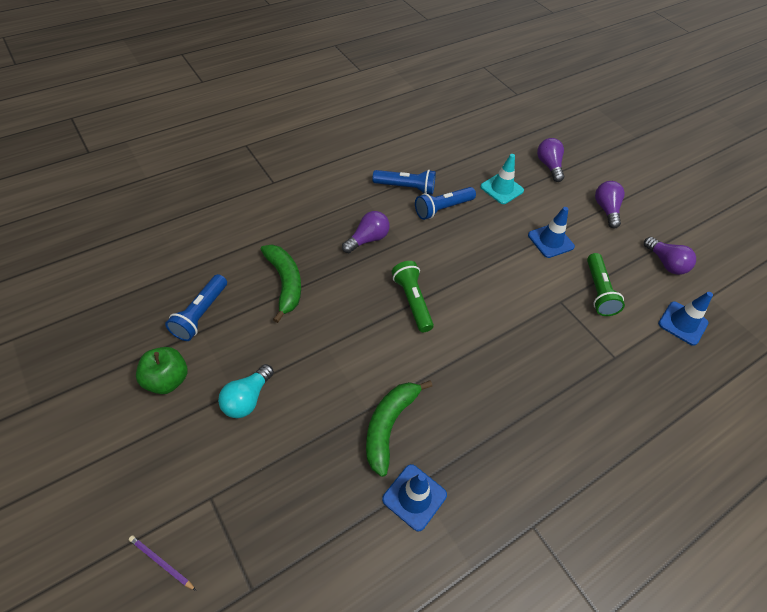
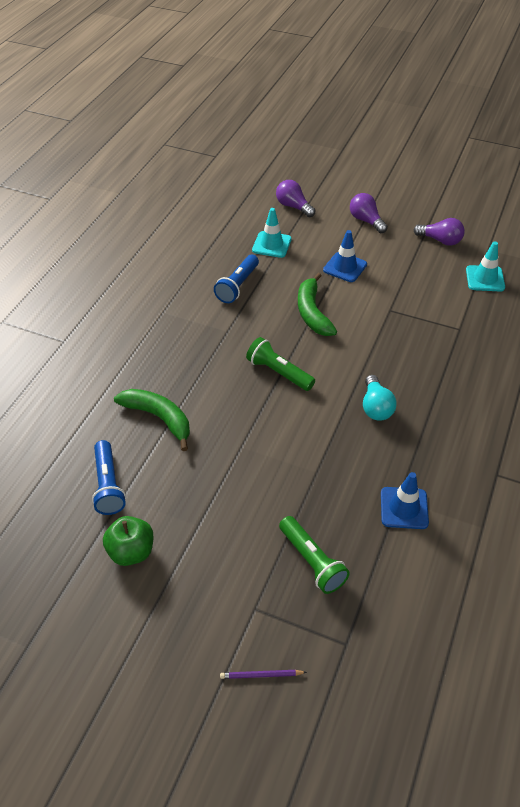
camera: 30 degrees left, 5 degrees down
turquoise light bulb [218,364,274,418] -> turquoise light bulb moved to [363,375,397,421]
purple light bulb [342,211,390,253] -> none
green banana [366,380,432,477] -> green banana moved to [298,273,337,336]
blue flashlight [372,169,436,195] -> none
green flashlight [587,253,625,316] -> green flashlight moved to [279,516,350,594]
blue traffic cone [658,292,713,346] -> turquoise traffic cone [466,241,505,292]

